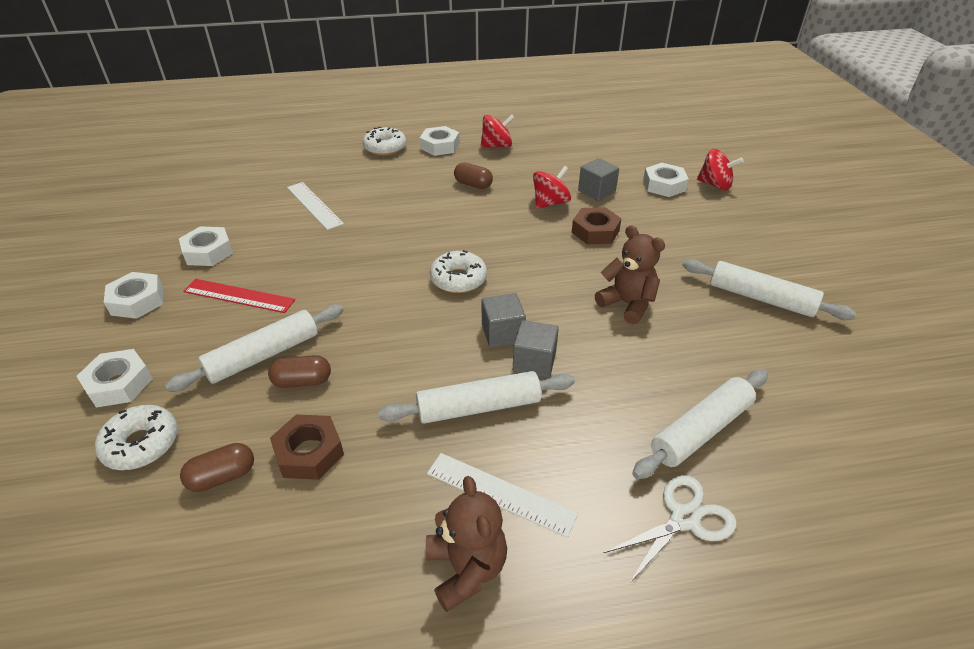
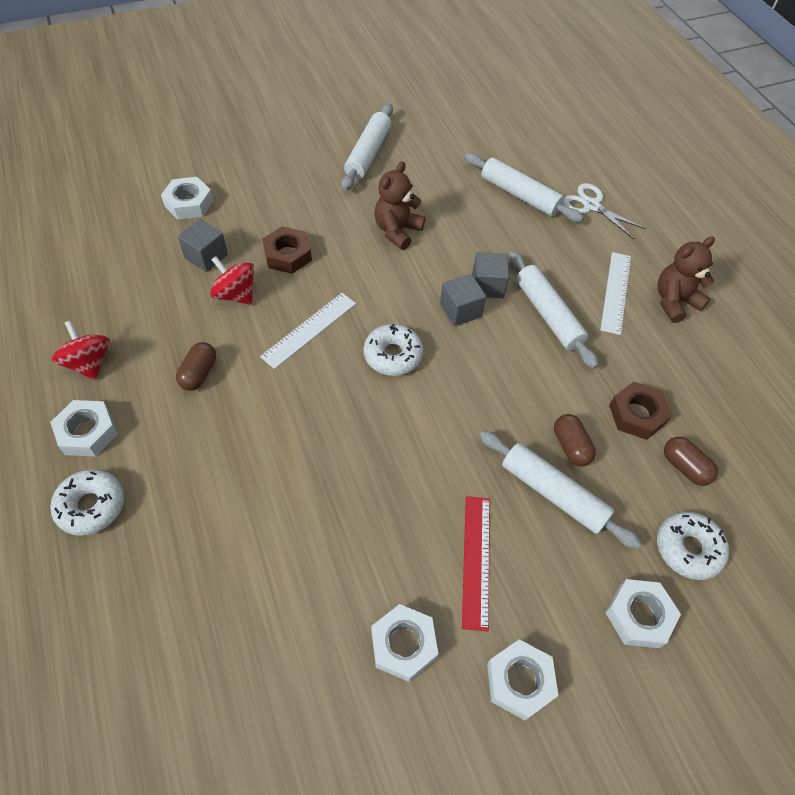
camera: 105 degrees left, 15 degrees up
white ruler [287,182,344,230] -> white ruler moved to [260,293,356,369]
red spinning top [697,149,744,190] -> none

